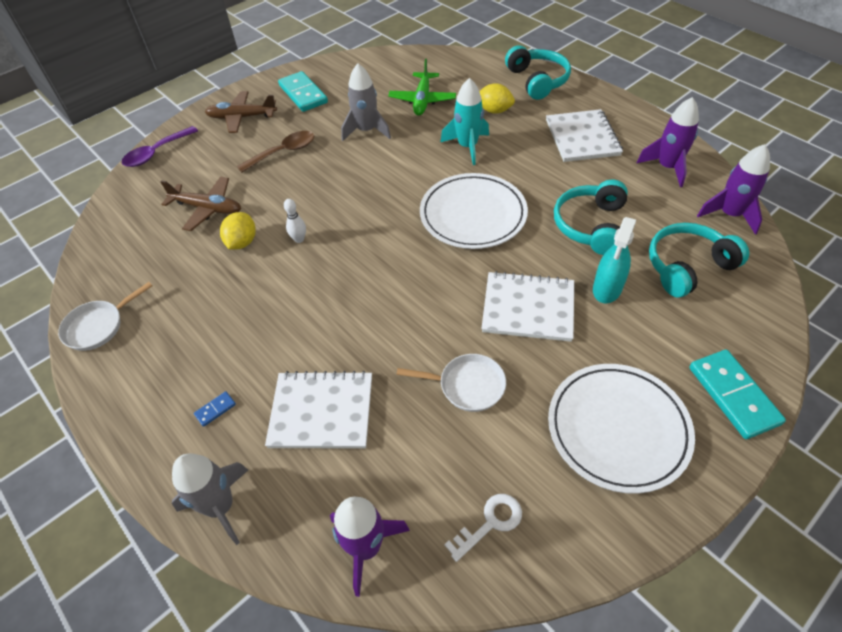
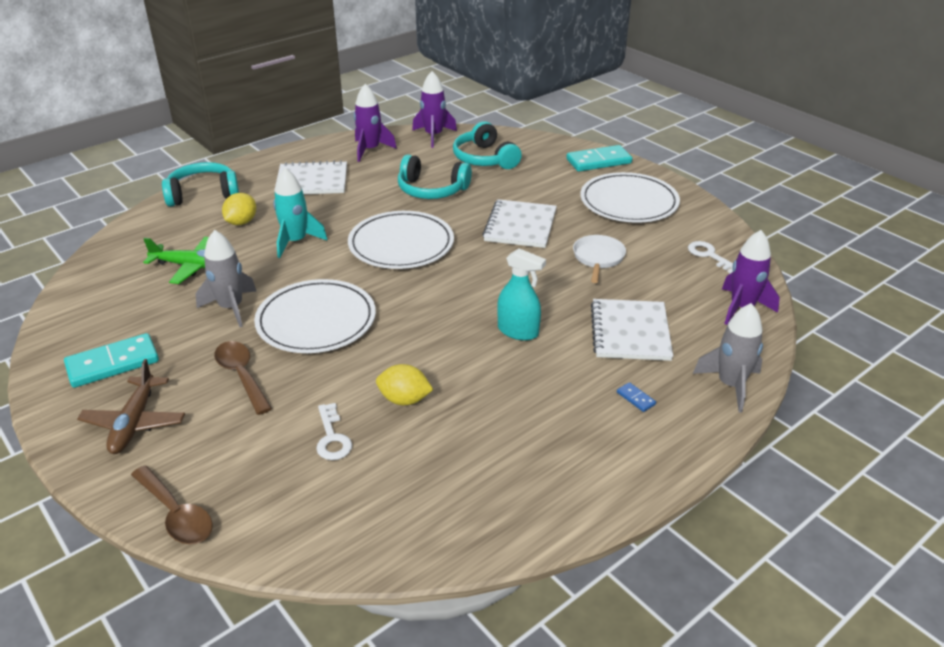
camera: 90 degrees left, 15 degrees down
white pan [58,282,152,351] -> none
purple spoon [122,126,198,167] -> brown spoon [131,465,213,544]
brown plane [160,176,241,231] -> white key [316,403,352,460]
white bowling pin [284,199,306,243] -> none
turquoise spray bottle [593,217,636,303] -> turquoise spray bottle moved to [497,248,546,341]
none -> white plate [254,279,376,353]

